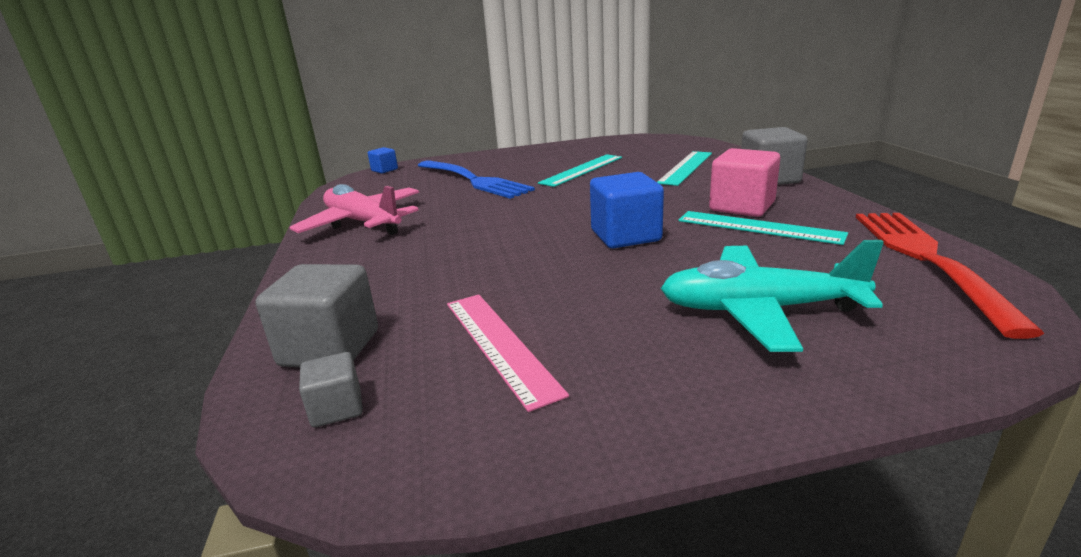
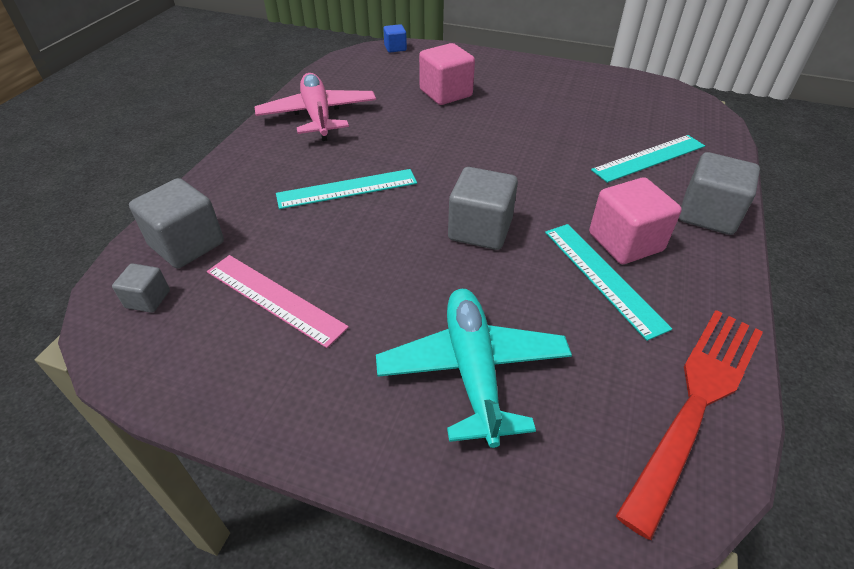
camera: 30 degrees right, 20 degrees up
blue fork [418,160,535,199] -> pink cube [419,43,475,105]
pink ruler [447,294,569,412] -> pink ruler turned 60 degrees counterclockwise [207,255,349,348]
turquoise ruler [538,154,622,187] -> turquoise ruler moved to [276,169,417,209]
blue cube [590,172,664,248] -> grey cube [448,167,518,250]
turquoise plane [660,240,884,352] -> turquoise plane turned 45 degrees clockwise [376,289,572,448]

